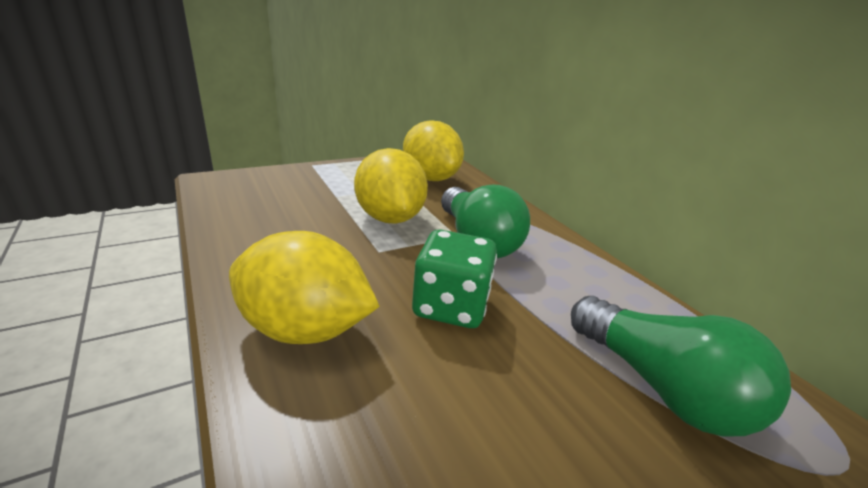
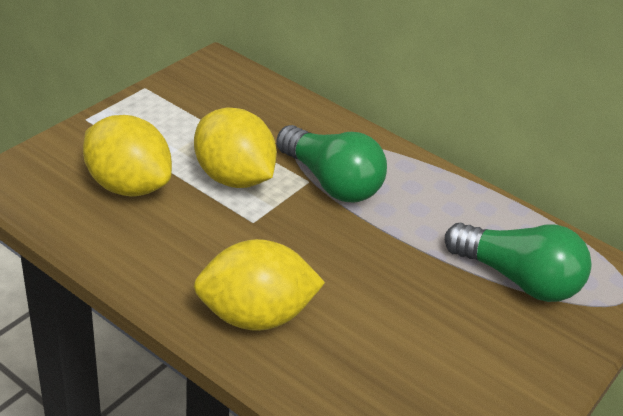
camera: 25 degrees left, 10 degrees up
yellow lemon [403,120,464,181] -> yellow lemon moved to [83,115,172,196]
green dice [412,229,497,328] -> none

